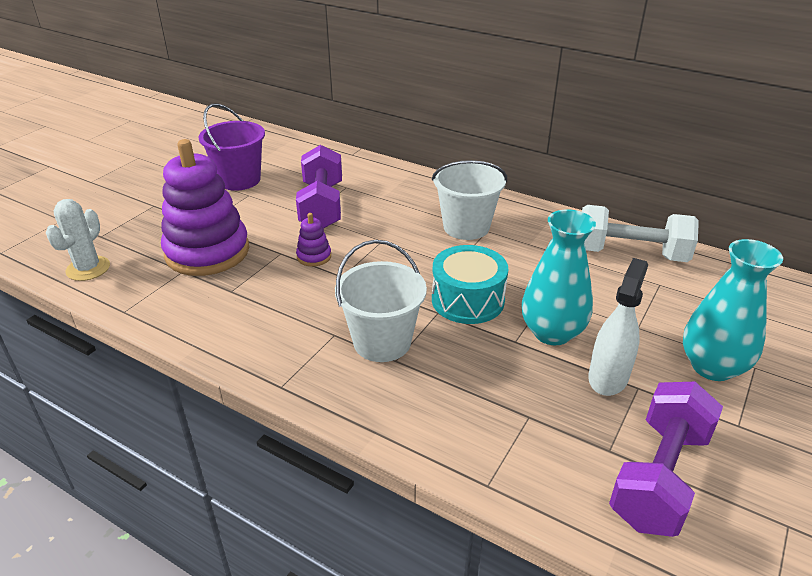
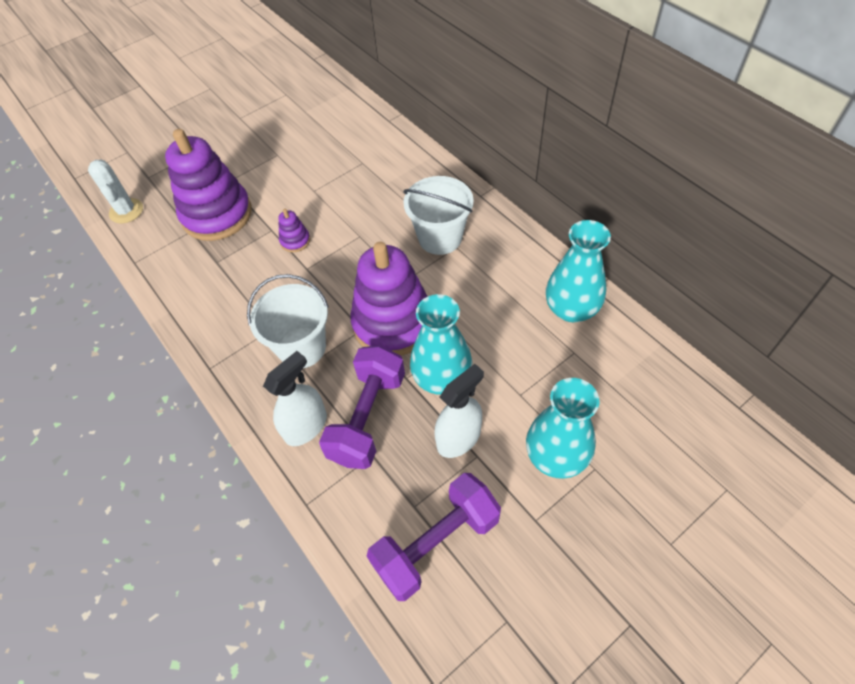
camera: 25 degrees right, 20 degrees up
white cactus [46,199,110,281] -> white cactus turned 60 degrees counterclockwise [88,159,143,223]
purple bucket [198,103,265,191] -> none
purple dumbbell [296,145,342,229] -> purple dumbbell moved to [319,345,405,469]
turquoise drum [432,245,508,324] -> purple stacking toy [350,242,428,356]
white dumbbell [582,205,699,262] -> turquoise vase [546,220,611,322]
none -> white spray bottle [263,351,327,446]

